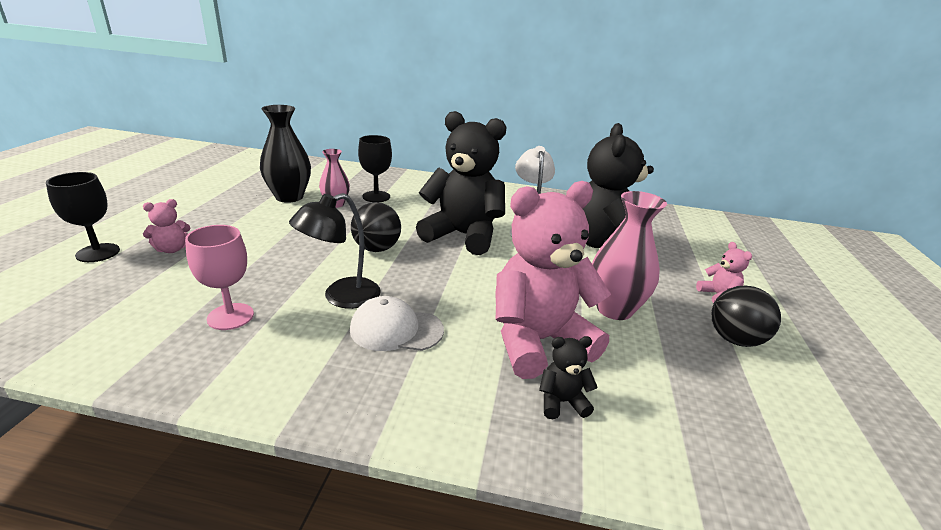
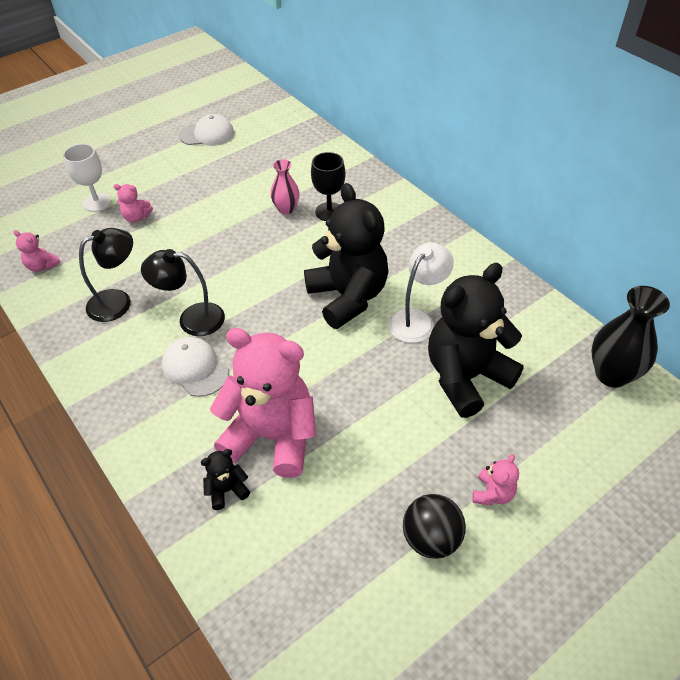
camera: 45 degrees right, 20 degrees up
black goblet [46,172,120,262] -> white goblet [63,144,111,212]
pink goblet [185,225,254,330] -> black lamp [79,228,133,322]
black vase [260,105,311,203] -> black vase moved to [591,286,670,388]
black ball [351,202,401,252] -> none
black teddy bear [539,336,598,419] -> black teddy bear turned 60 degrees counterclockwise [201,449,250,510]
pink vase [592,191,667,320] -> none
none -> pink teddy bear [14,230,61,272]
none -> white cap [179,114,234,146]

